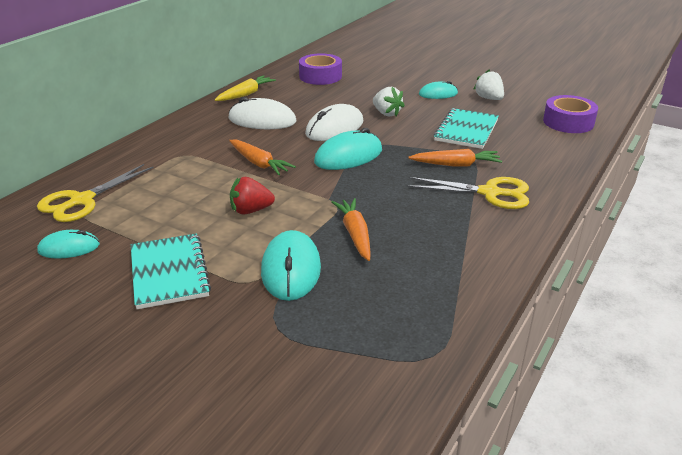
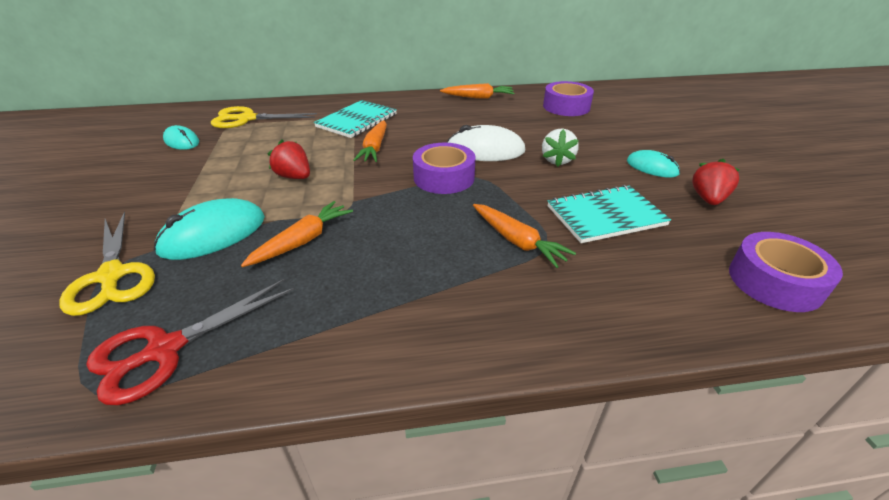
camera: 50 degrees right, 5 degrees up
turquoise notebook [131,233,211,309] -> turquoise notebook moved to [314,100,397,138]
yellow carrot [215,75,276,101] -> orange carrot [440,83,514,99]
white mouse [228,97,296,129] -> none
turquoise mouse [314,128,382,170] -> purple tape [413,143,476,194]
yellow scissors [406,177,529,209] -> yellow scissors moved to [59,212,155,316]
white strawberry [473,69,504,100] -> red strawberry [692,159,739,205]
none -> red scissors [86,279,294,405]

